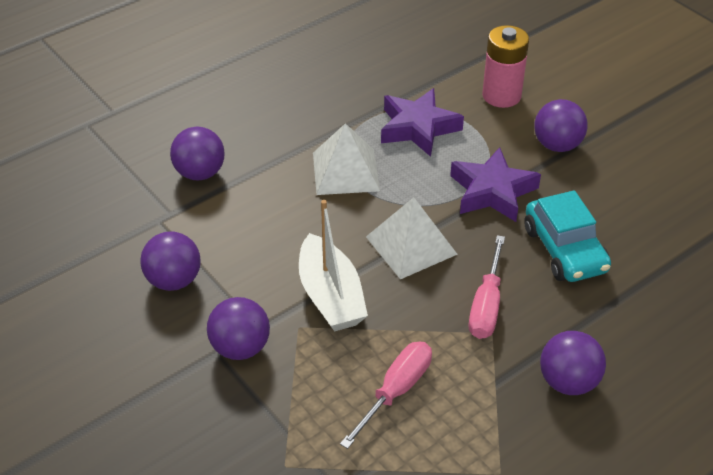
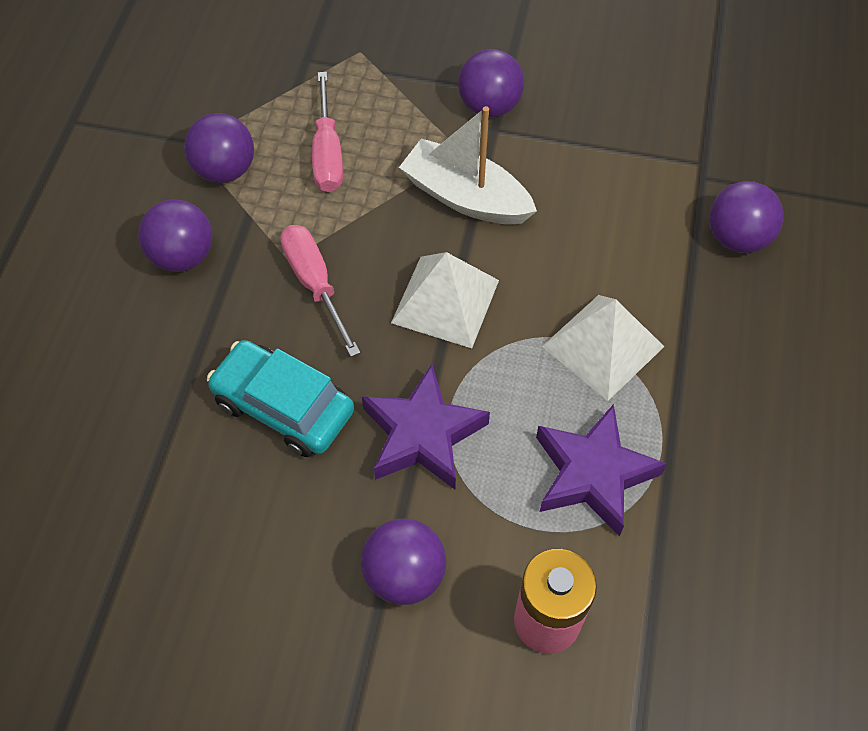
camera: 140 degrees right, 15 degrees up
purple ball [141,231,201,291] -> purple ball moved to [184,113,254,183]

